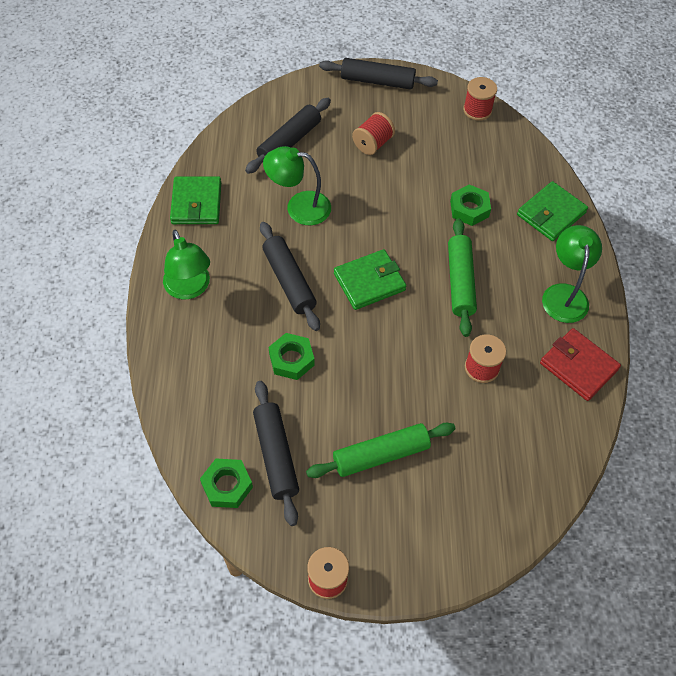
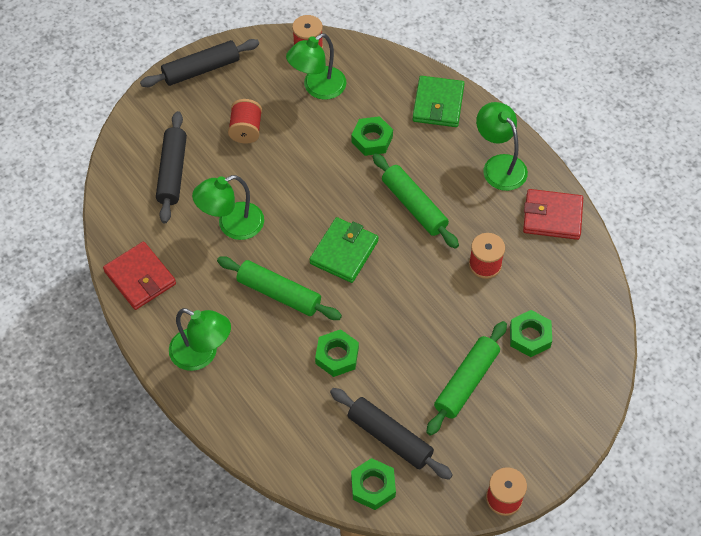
camera: 35 degrees left, 0 degrees up
green wallet [170,176,221,224] -> red wallet [103,242,176,310]
black rolling pin [260,222,320,331] -> green rolling pin [217,256,342,320]
none -> green lamp [286,33,347,100]
none -> green nut [510,310,552,357]

